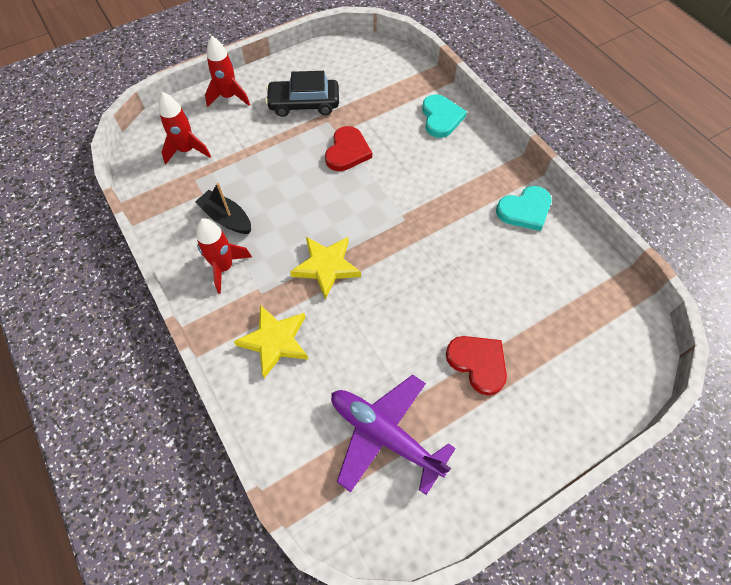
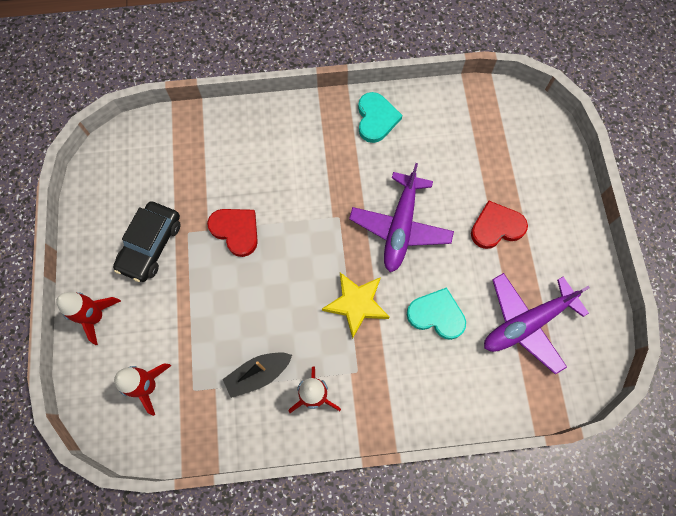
camera: 65 degrees left, 10 degrees up
yellow star [234,305,308,378] -> none
turquoise heart [422,94,467,138] -> turquoise heart moved to [407,287,466,340]
none -> purple plane [349,163,454,272]

